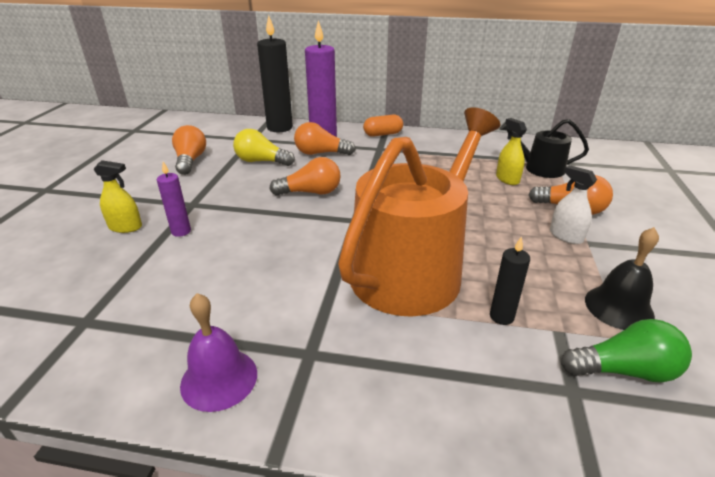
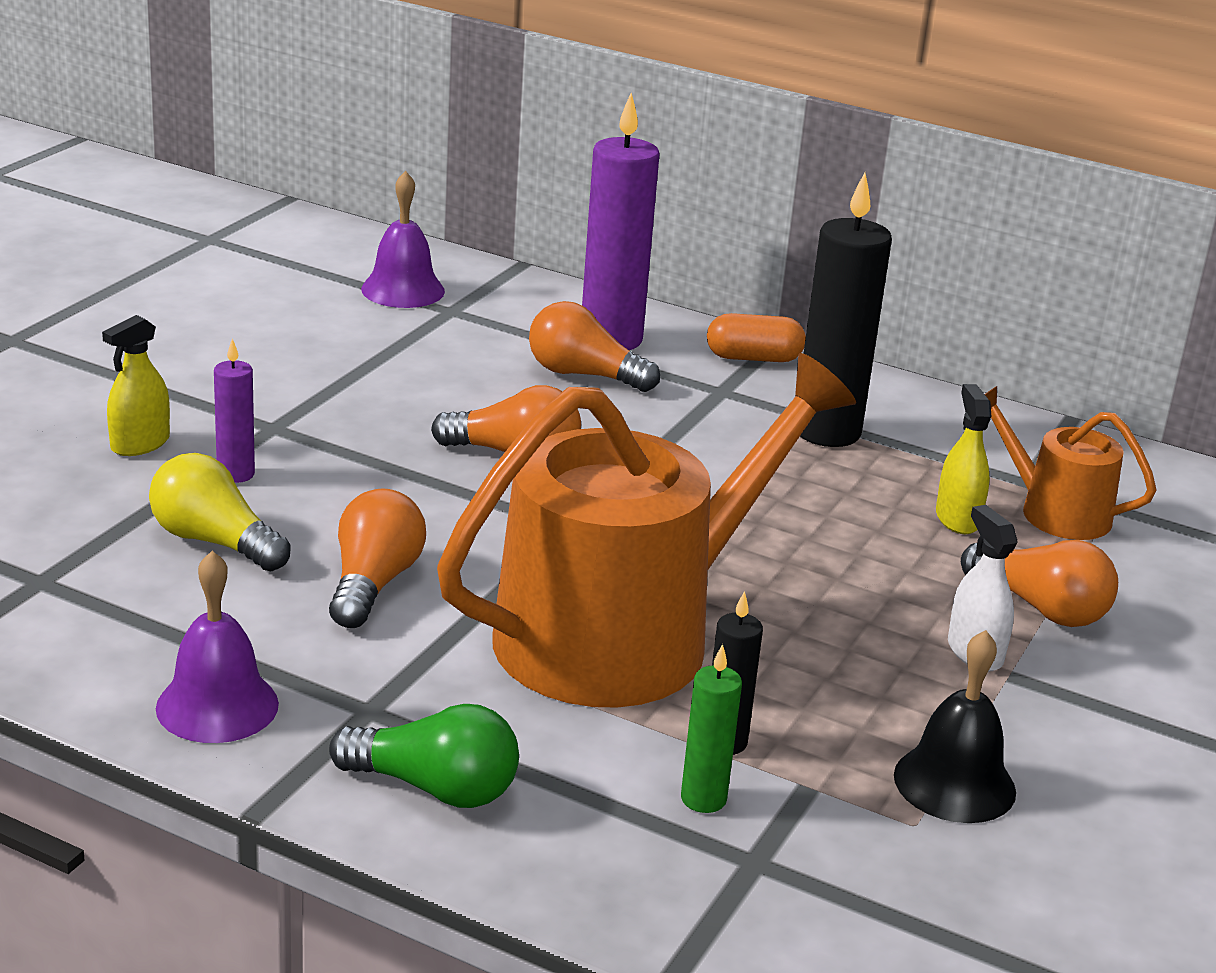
camera: 15 degrees right, 5 degrees down
yellow spray bottle [93,160,142,233] -> yellow spray bottle turned 105 degrees clockwise [102,315,170,456]
orange light bulb [172,125,206,175] -> orange light bulb moved to [329,488,426,628]
yellow light bulb [233,129,295,166] -> yellow light bulb moved to [149,453,291,571]
black candle [257,15,293,132] -> black candle moved to [800,173,892,447]
black watering can [499,119,589,178] -> orange watering can [985,386,1156,540]
green light bulb [561,319,692,383] -> green light bulb moved to [329,704,519,808]
none -> purple bell [361,171,445,308]
none -> green candle [681,644,742,813]

